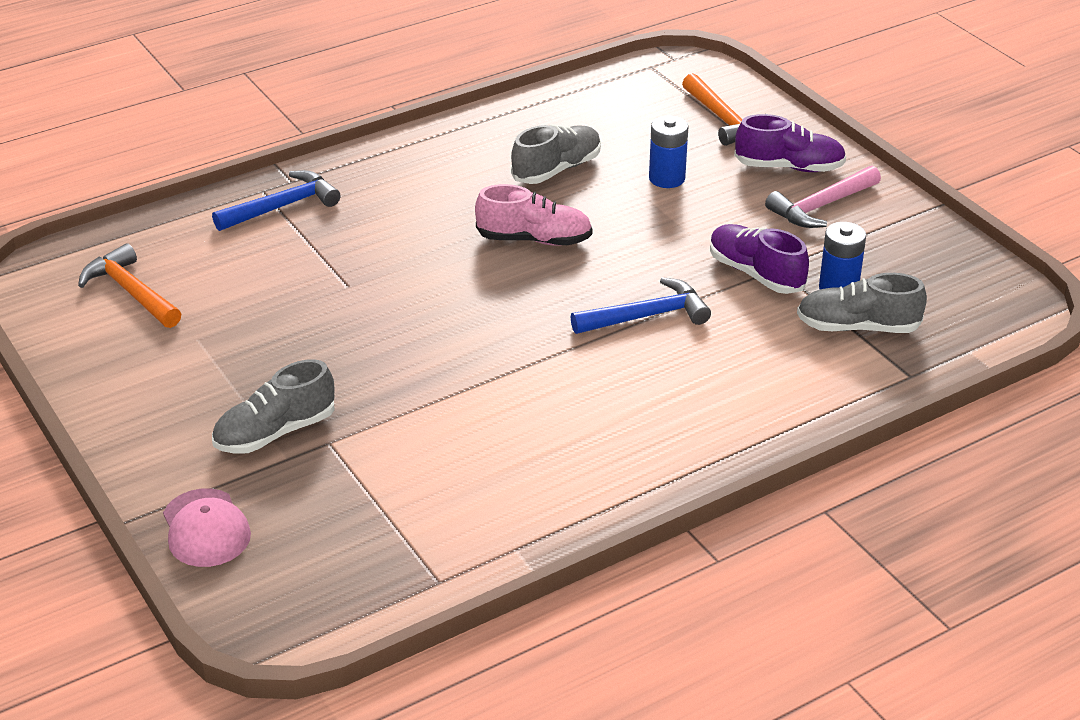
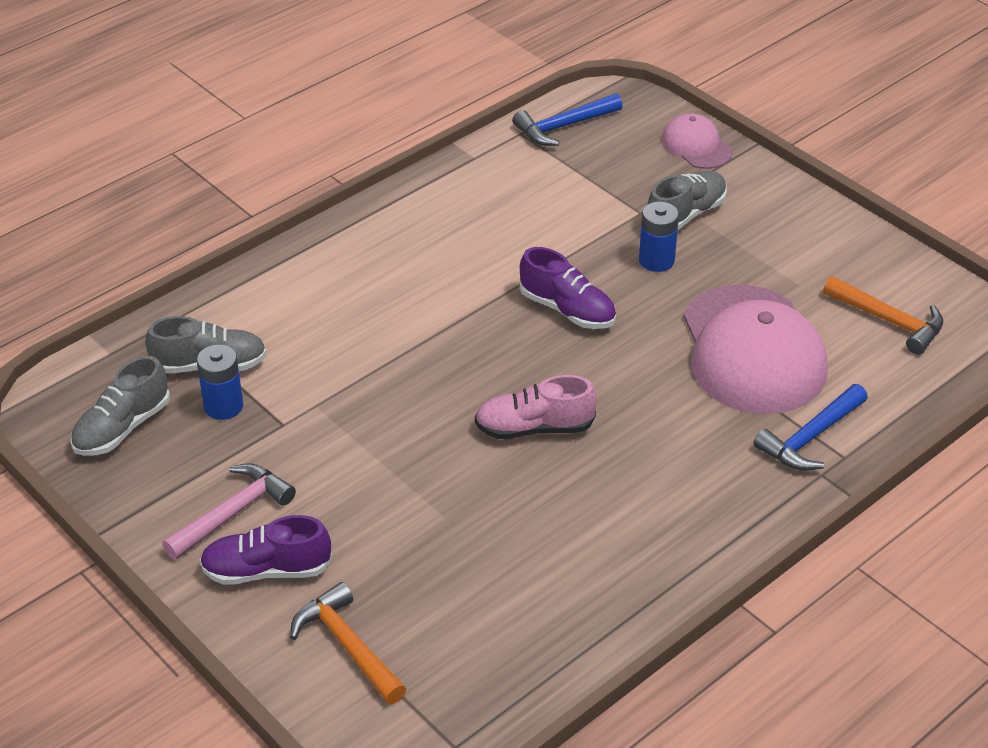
camera: 170 degrees right, 5 degrees up
grey shoe [511,125,601,184] -> grey shoe moved to [71,356,170,456]
blue hammer [571,277,711,334] -> blue hammer moved to [512,93,622,146]
blue battery [649,115,689,188] -> blue battery moved to [639,202,679,272]
purple shoe [710,224,809,294] -> purple shoe moved to [520,247,616,329]
none -> pink cap [683,285,828,414]

